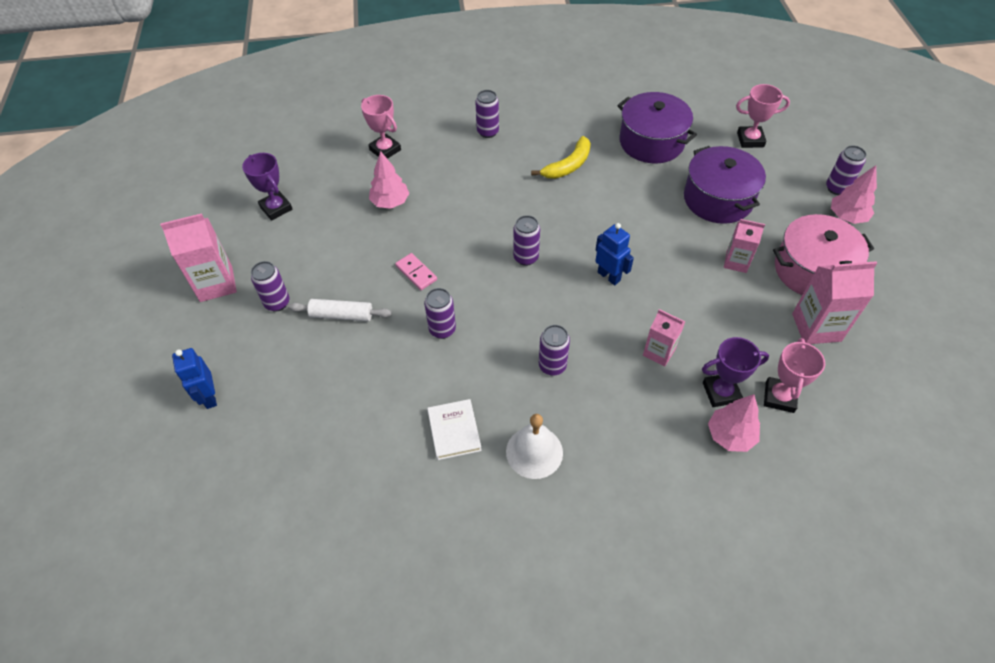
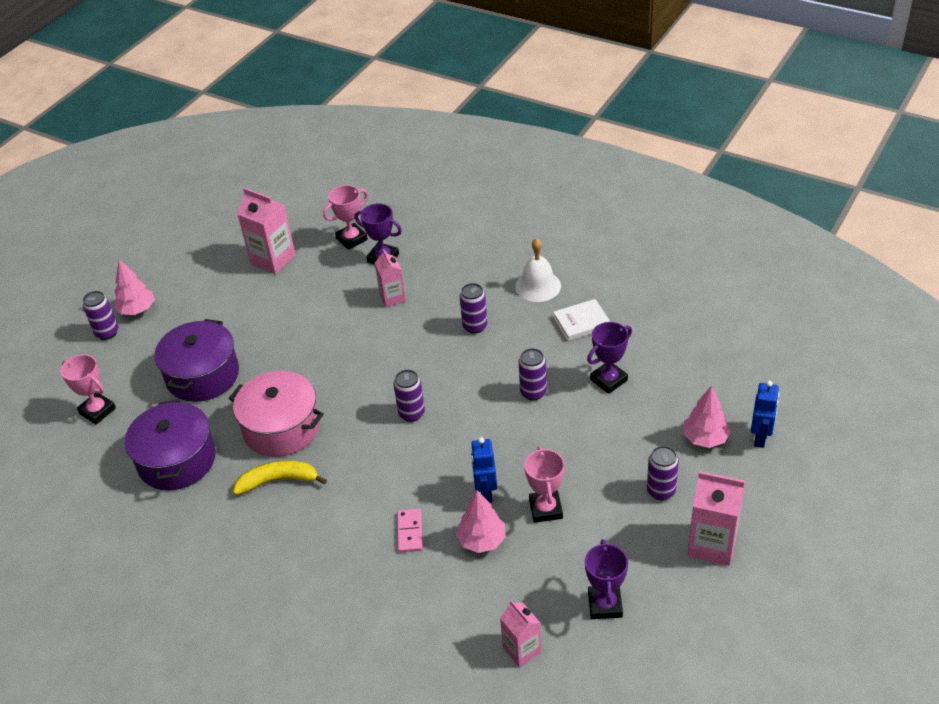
camera: 140 degrees left, 10 degrees down
white rolling pin [289,299,392,321] -> none
pink trophy [361,95,401,159] -> pink trophy moved to [524,446,565,523]
pink domino [395,253,437,290] -> pink domino moved to [397,509,423,553]
white book [427,399,482,460] -> white book turned 45 degrees clockwise [553,299,610,341]
purple can [475,90,499,138] -> none
blue robot [596,223,634,285] -> blue robot moved to [471,437,497,503]
pink tree [708,394,760,452] -> pink tree moved to [683,386,731,448]
pink carton [724,219,765,273] -> pink carton moved to [500,600,542,667]
pink pot [773,214,874,295] -> pink pot moved to [229,371,324,457]
none -> purple trophy [587,322,632,394]

